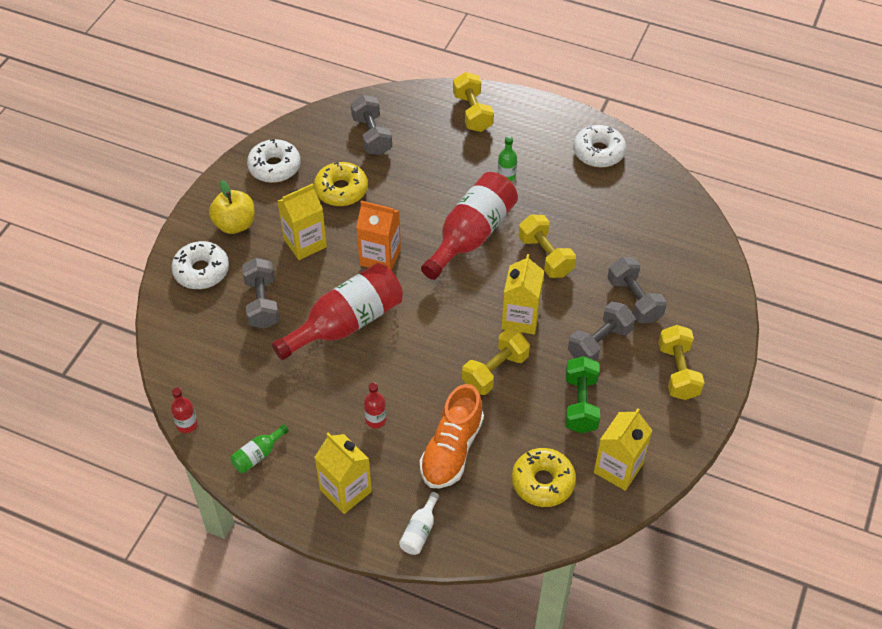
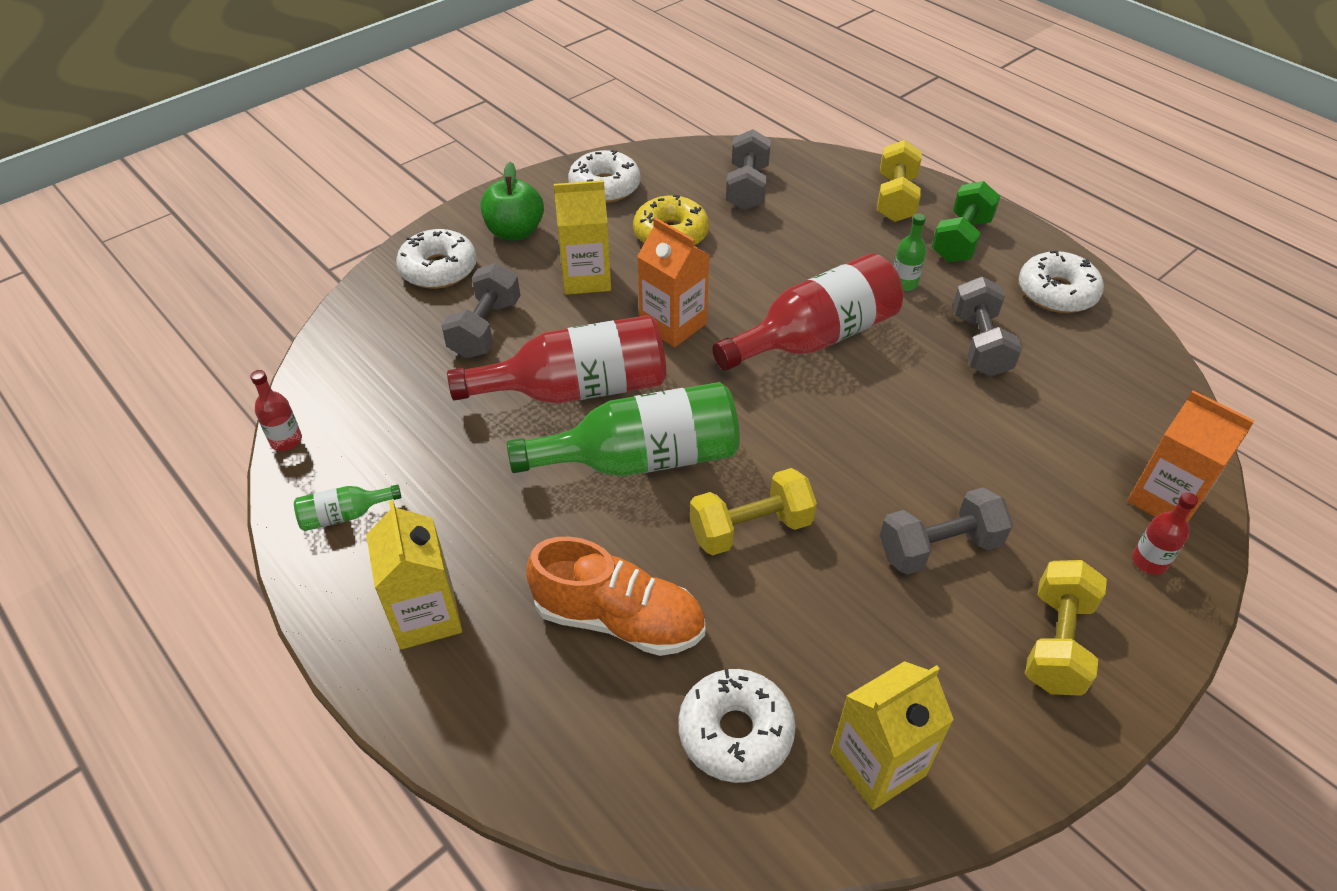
camera: 25 degrees right, 5 degrees down
yellow apple [209,180,255,234] -> green apple [481,162,544,241]
red bottle [364,383,387,428] -> red bottle moved to [1132,492,1198,575]
white bottle [399,492,439,555] -> none
orange shoe [420,384,484,489] -> orange shoe turned 120 degrees counterclockwise [526,537,705,656]
yellow carton [502,254,544,334] -> none
yellow donut [512,448,576,507] -> white donut [678,669,796,783]
yellow dumbbell [518,215,576,278] -> none
green dumbbell [566,356,600,433] -> green dumbbell moved to [932,181,1000,263]
grey dumbbell [607,257,667,323] -> grey dumbbell moved to [953,277,1022,377]
none -> green bottle [507,382,740,476]
none -> orange carton [1127,390,1254,522]

